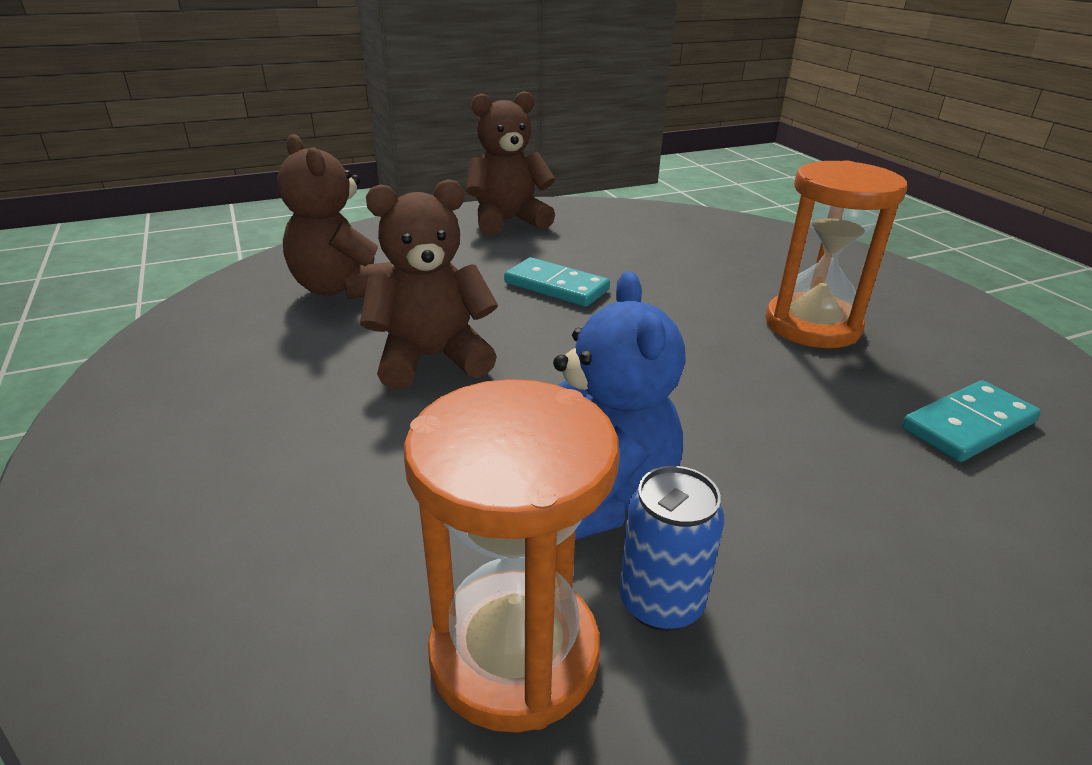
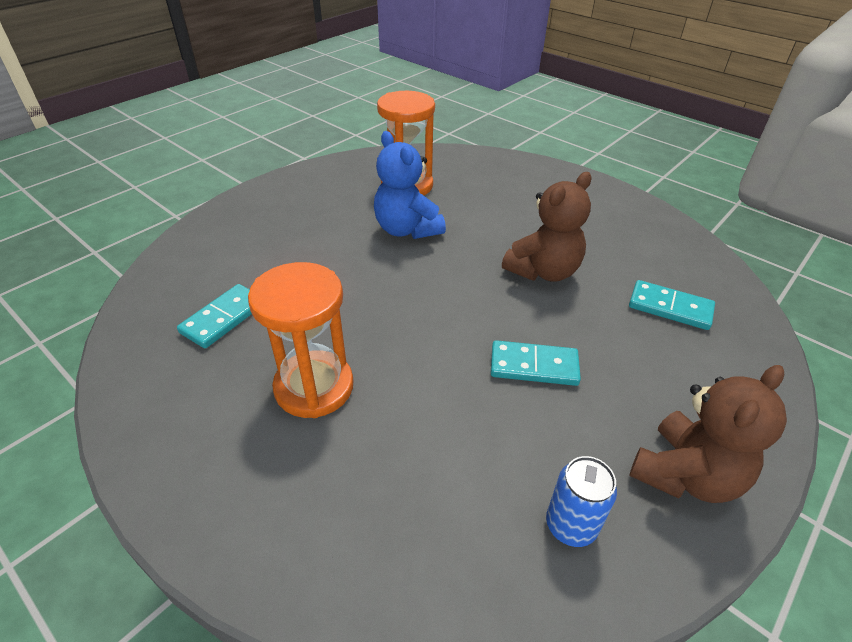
camera: 155 degrees right, 10 degrees up
brown teddy bear [277,134,392,299] -> turquoise domino [629,280,715,330]
blue can [619,466,724,631] -> blue can moved to [546,456,617,547]

